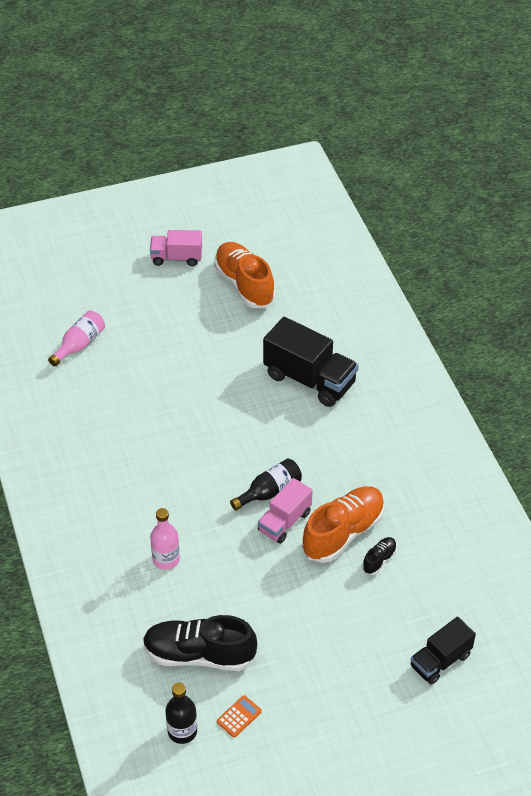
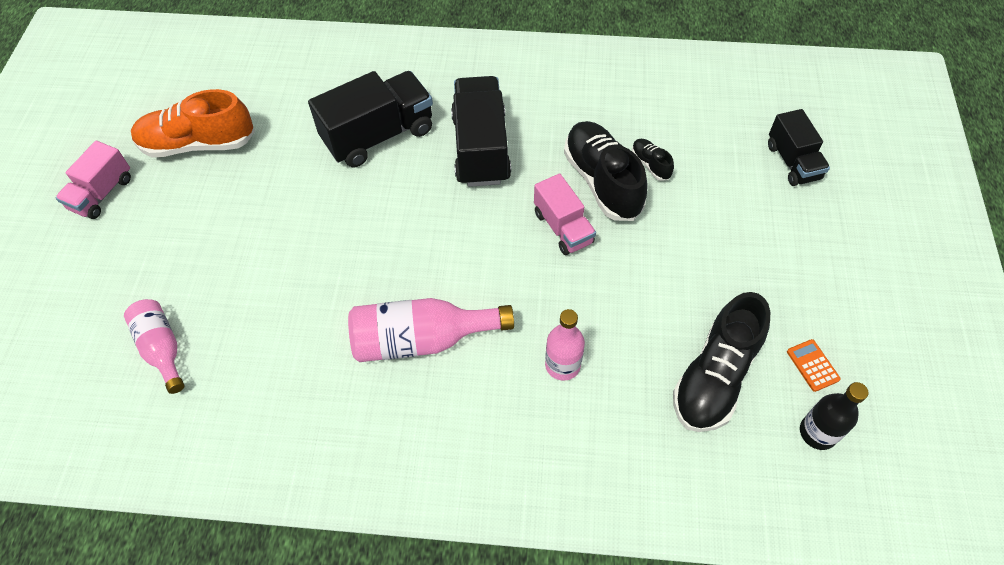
camera: 65 degrees left, 10 degrees up
black bottle [230,459,302,511] -> none
orange shoe [302,486,385,563] -> black shoe [564,121,648,221]
none -> pink bottle [348,298,514,362]
none -> black truck [451,76,511,187]

